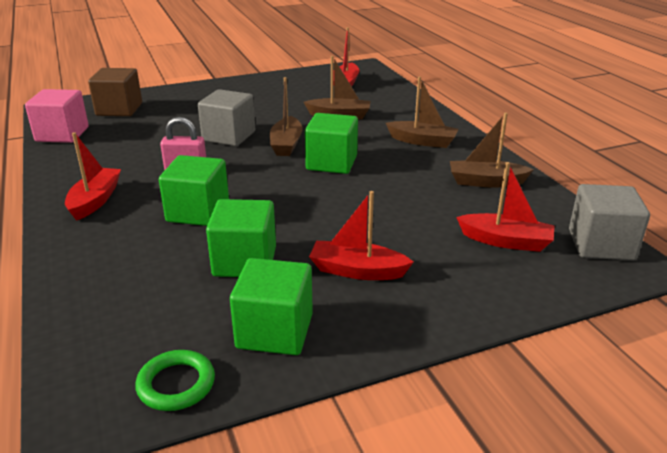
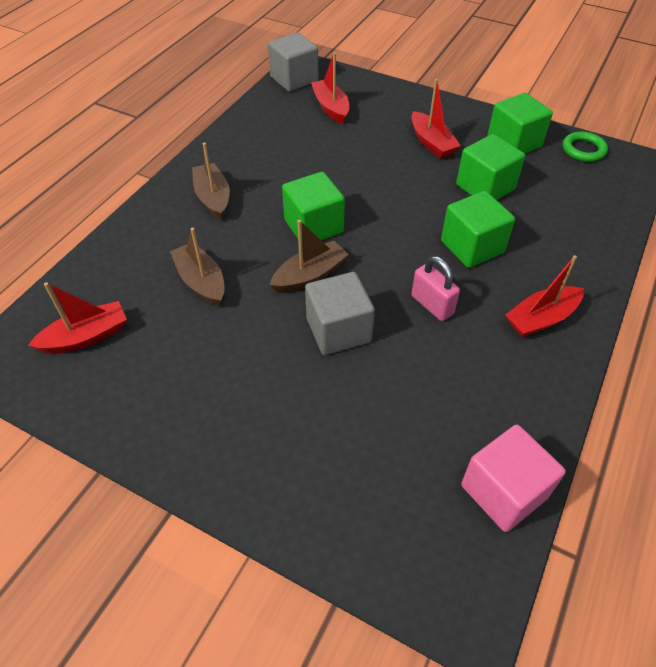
camera: 130 degrees left, 20 degrees up
brown cube [88,68,142,116] -> none
brown boat [450,112,534,188] -> none

